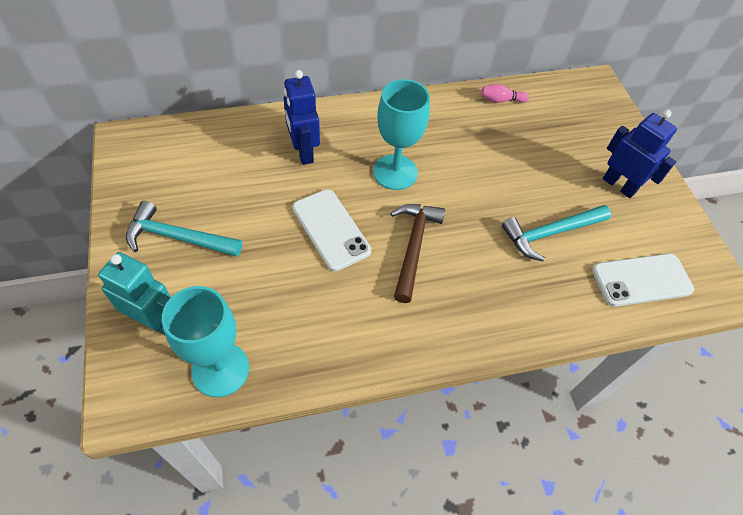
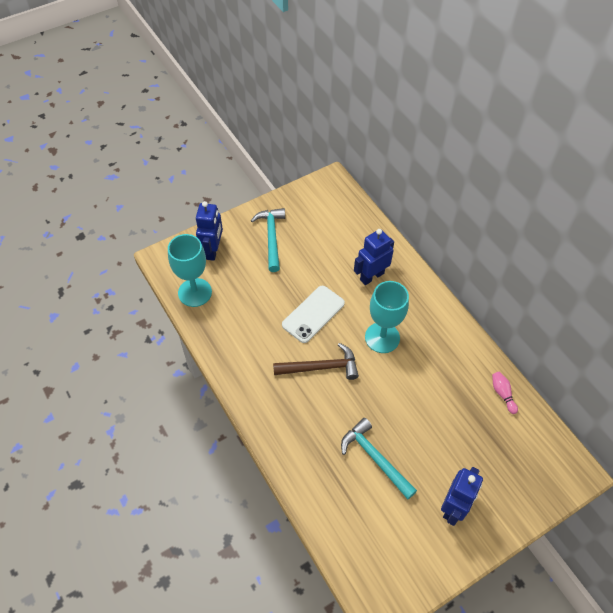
camera: 75 degrees right, 0 degrees up
turquoise robot [98,252,171,335] -> blue robot [196,201,223,261]
white phone [592,253,694,307] -> none

